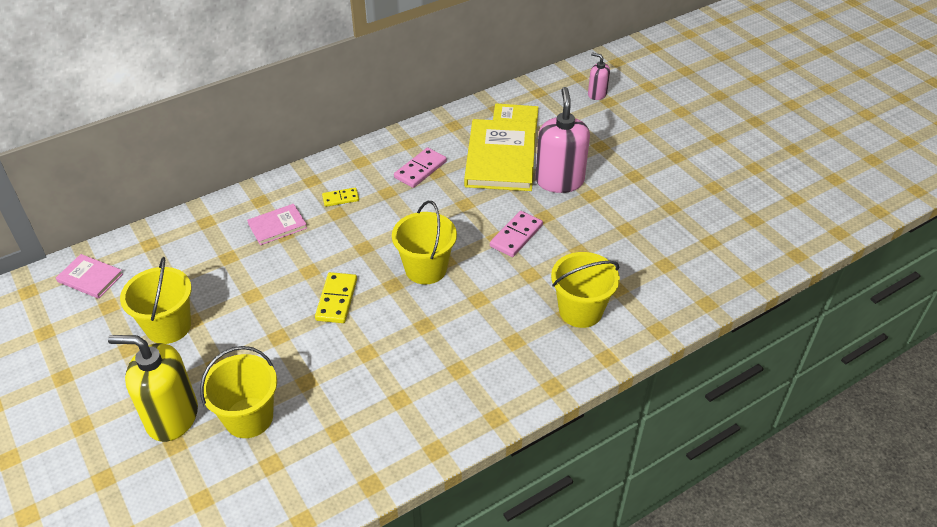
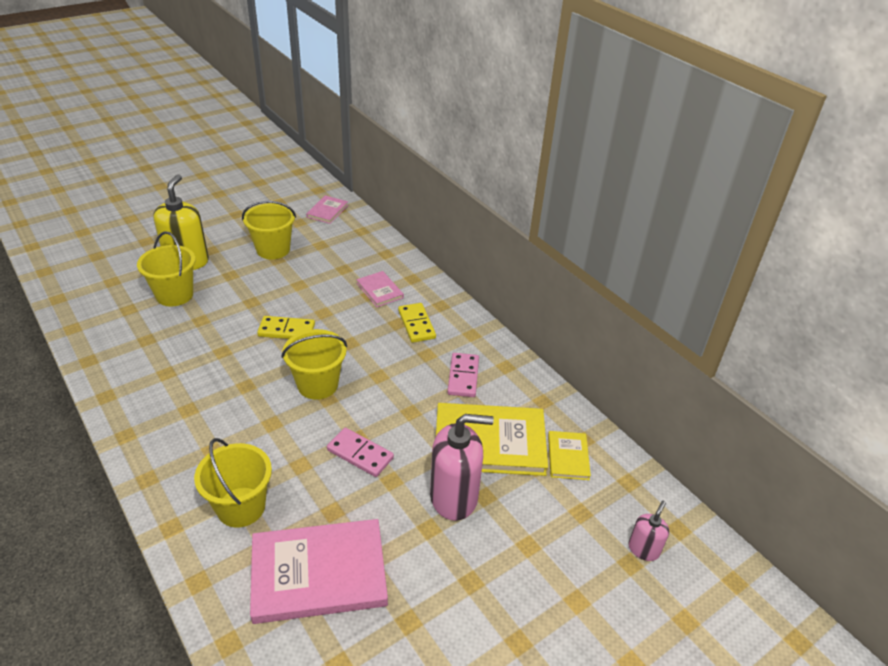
camera: 85 degrees right, 5 degrees down
yellow domino [322,188,359,207] -> yellow domino [398,303,436,343], size x1.56
pink domino [394,148,447,188] -> pink domino turned 60 degrees clockwise [447,353,479,397]
none -> pink book [250,519,388,624]

